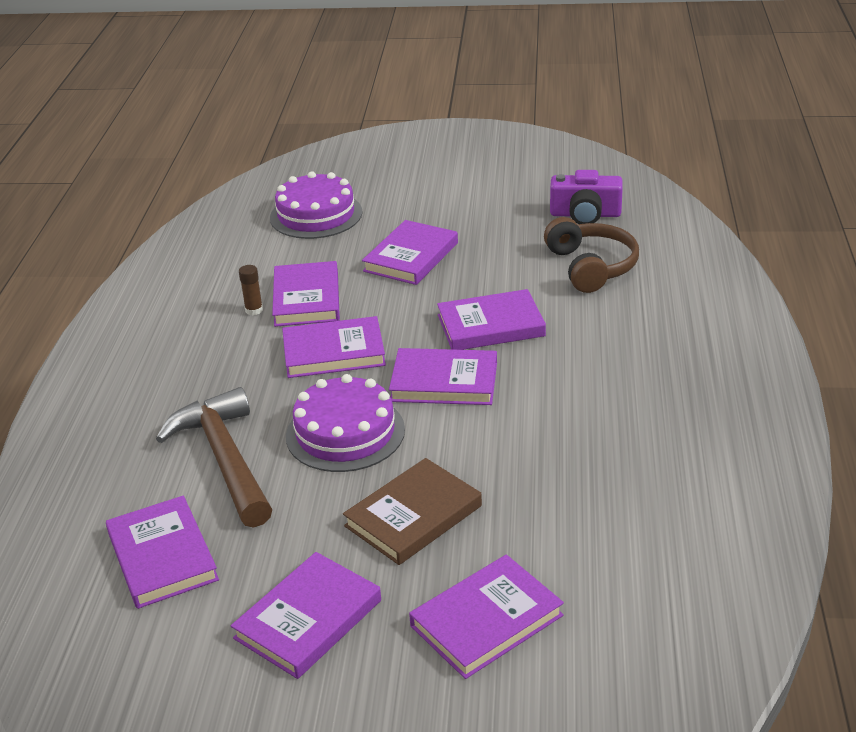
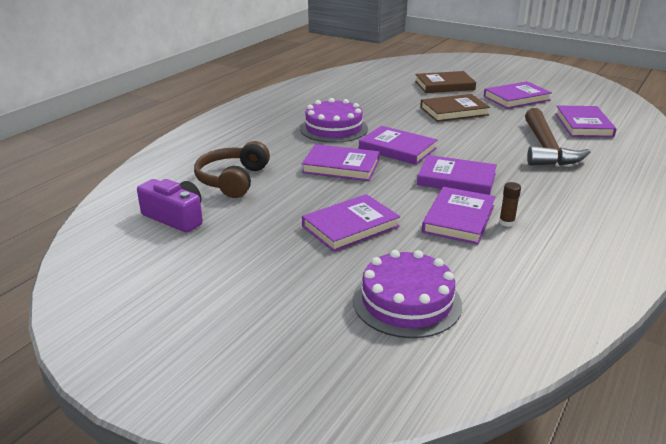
camera: 155 degrees left, 5 degrees down
purple cake [286,374,405,472] -> purple cake moved to [300,98,368,143]
purple book [409,555,564,679] -> brown book [415,71,476,93]

